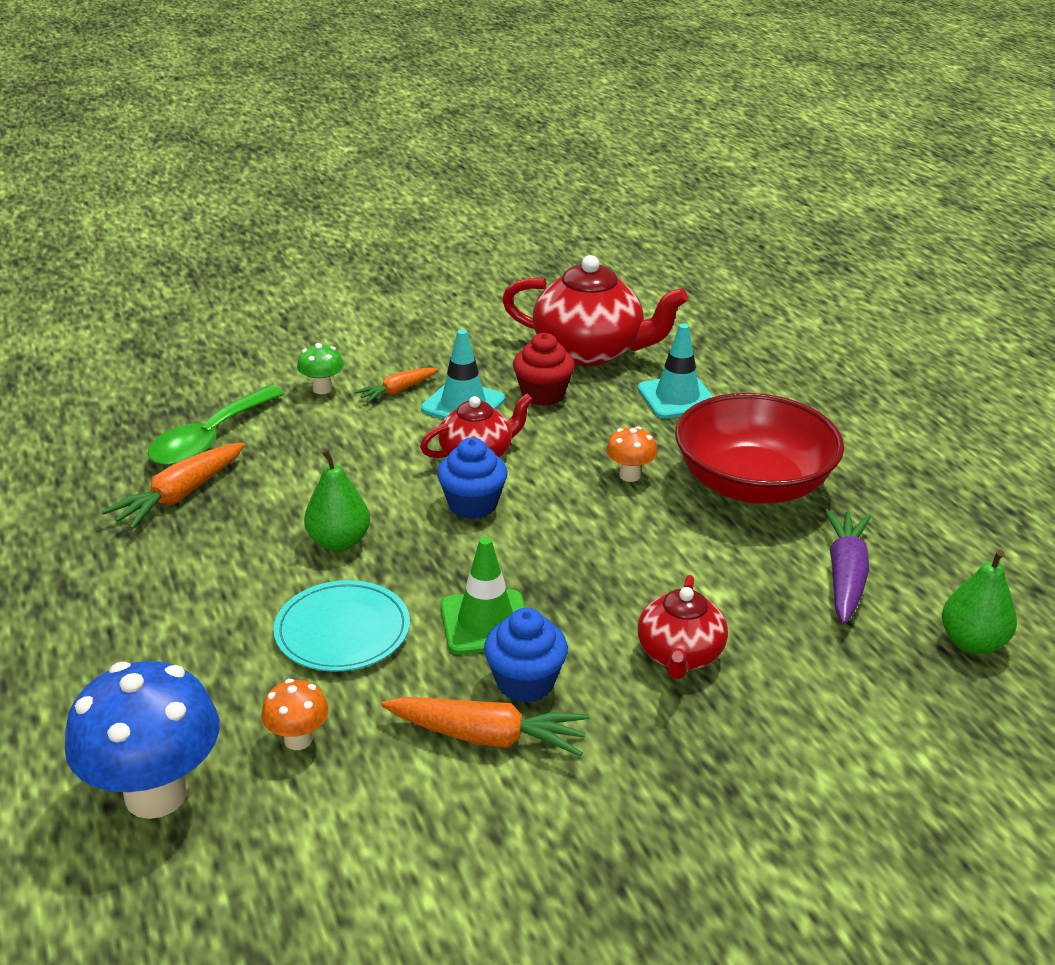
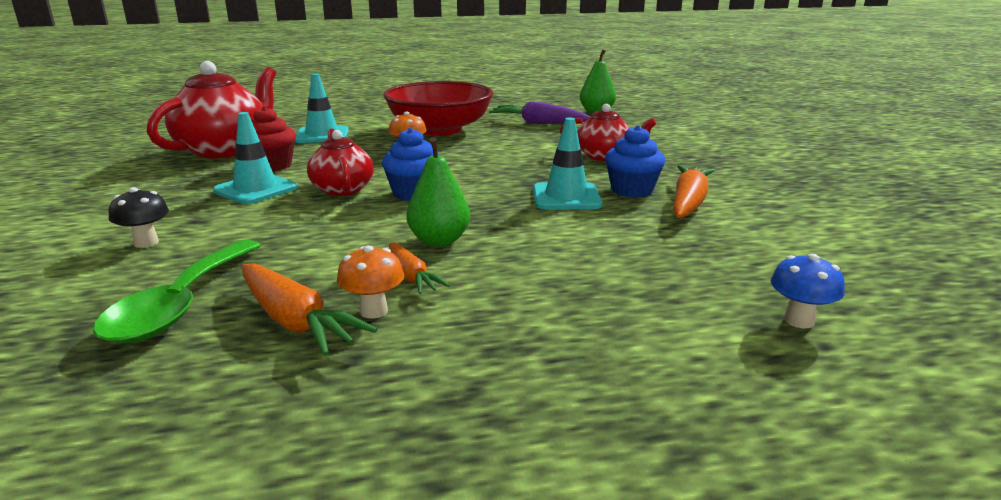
camera: 80 degrees left, 10 degrees down
blue mushroom [65,661,220,819] -> blue mushroom [771,254,845,328], size x0.47
green spoon [147,386,284,466] -> green spoon turned 60 degrees clockwise [93,240,261,343]
orange mushroom [261,679,329,750] -> orange mushroom moved to [337,245,404,319]
turquoise plate [273,580,410,672] -> none
green mushroom [297,343,344,394] -> black mushroom [109,187,169,248]
orange carrot [355,367,438,403] -> orange carrot moved to [389,243,450,294]
green traffic cone [440,537,525,655] -> turquoise traffic cone [533,118,602,209]

